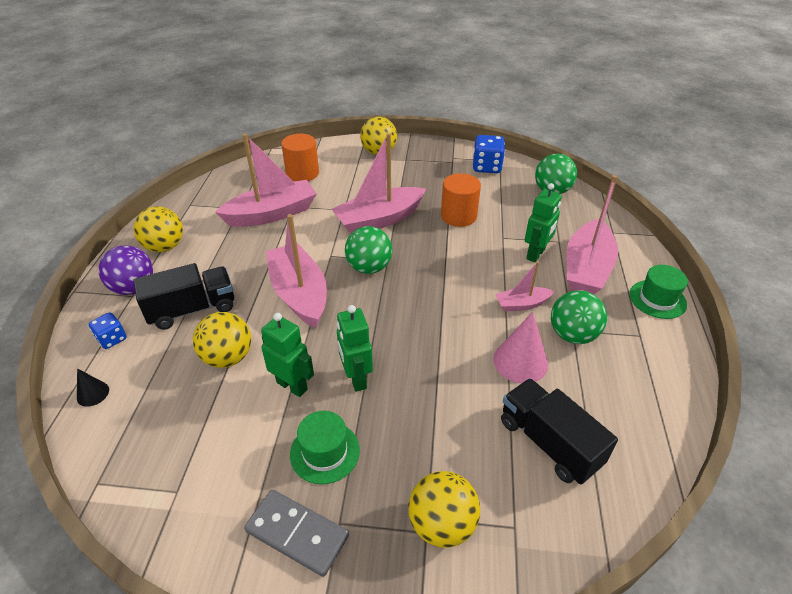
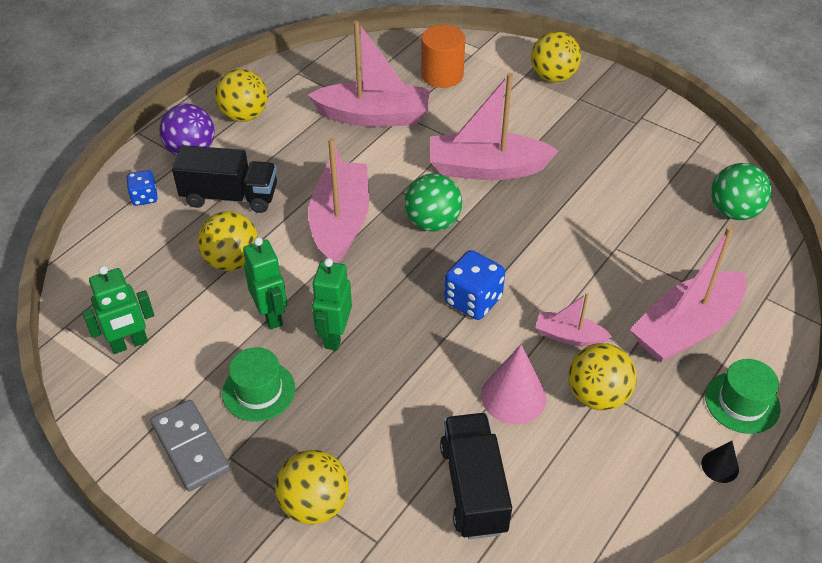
camera: 30 degrees right, 5 degrees up
black cone [77,368,109,407] -> black cone moved to [701,441,739,483]
orange cylinder [441,173,481,227] -> none
blue dice [473,135,505,173] -> blue dice moved to [444,250,505,320]
green robot [525,183,562,262] -> green robot moved to [82,266,154,354]
green ball [551,290,607,344] -> yellow ball [568,343,637,411]

